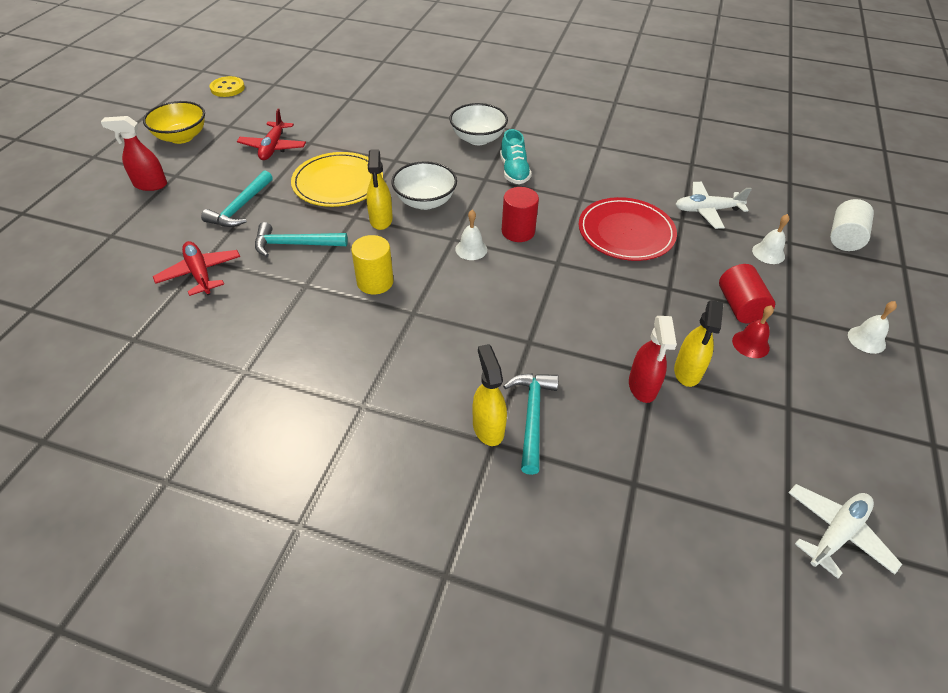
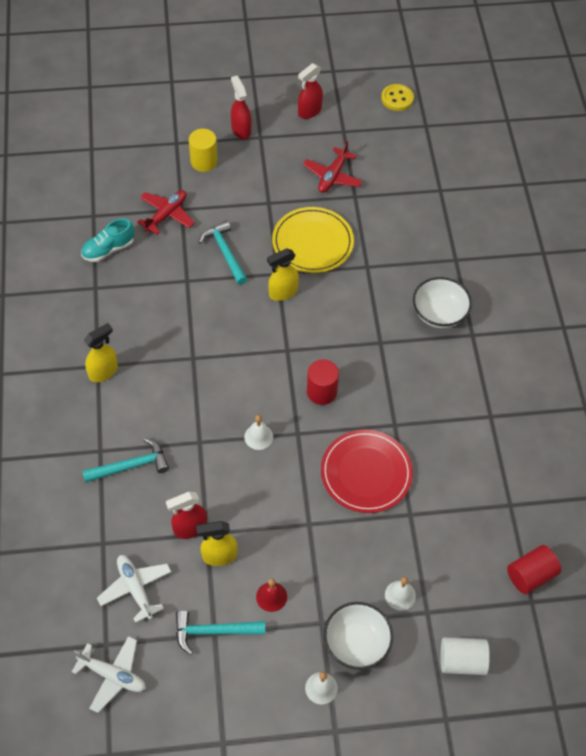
camera: 65 degrees right, 10 degrees up
yellow bowl [143,101,205,144] -> red spray bottle [298,63,323,119]
turquoise hammer [201,170,273,227] -> turquoise hammer moved to [176,610,265,655]
red plane [237,109,306,160] -> red plane turned 45 degrees counterclockwise [303,141,363,193]
yellow cylinder [351,235,393,295] -> yellow cylinder moved to [189,129,218,172]
white bowl [391,161,457,210] -> white bowl moved to [324,602,393,670]
white bell [455,210,487,260] -> white bell moved to [244,415,273,450]
yellow spray bottle [472,344,507,446] -> yellow spray bottle moved to [84,323,118,382]
turquoise shoe [500,129,532,184] -> turquoise shoe moved to [81,218,135,262]
white plane [676,182,752,229] -> white plane moved to [97,555,171,623]
red cylinder [719,264,775,324] -> red cylinder moved to [507,545,561,594]

